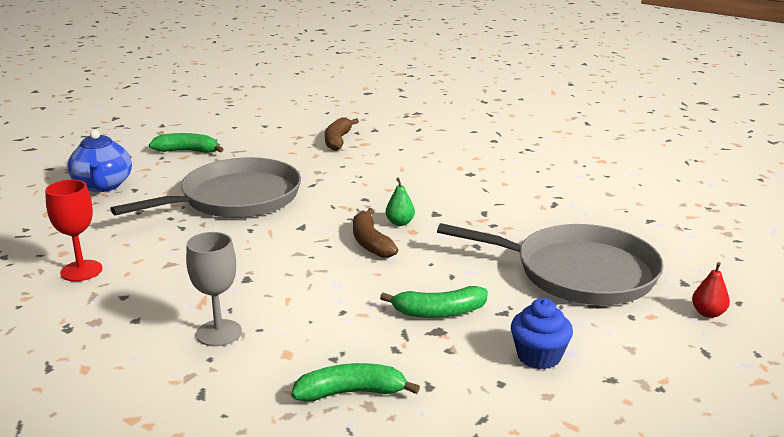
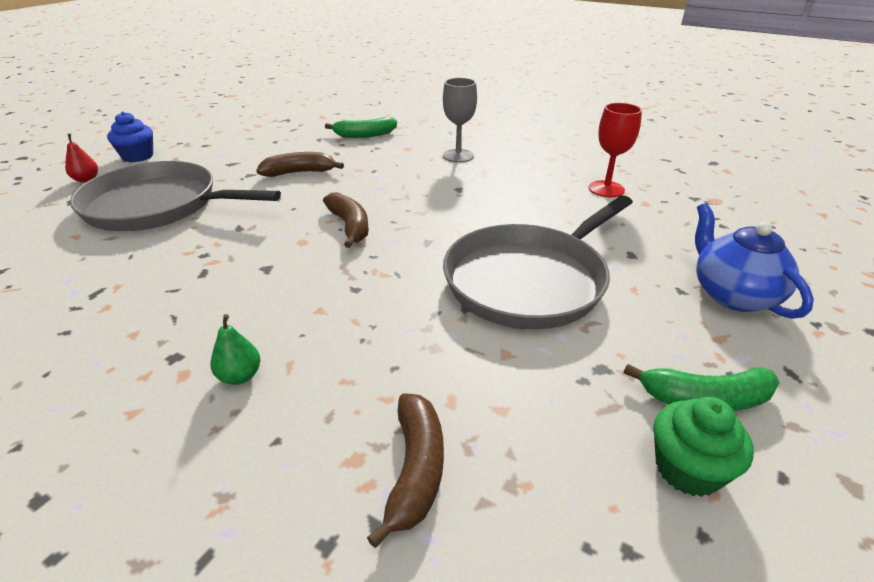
camera: 175 degrees right, 10 degrees up
green banana [380,286,488,318] -> brown banana [256,152,344,177]
green pear [386,177,415,226] -> green pear moved to [210,314,260,385]
blue cupcake [511,298,573,369] -> blue cupcake moved to [107,112,153,162]
none -> green cupcake [653,397,754,497]

